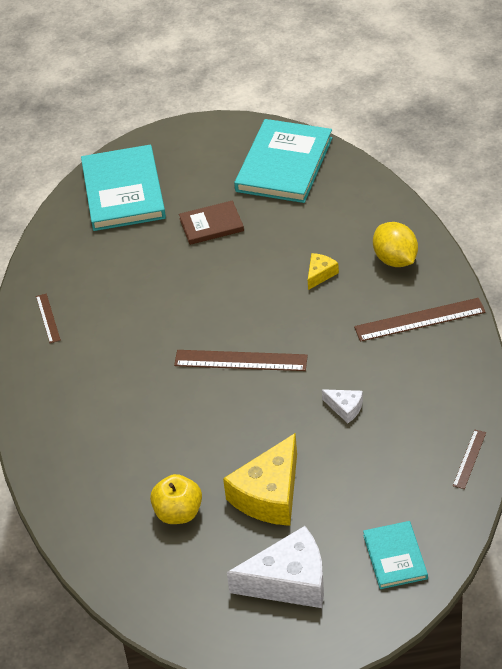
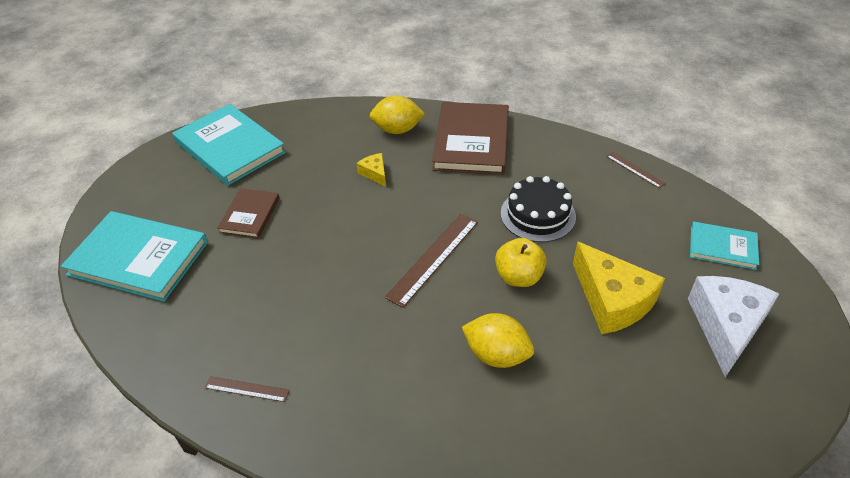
camera: 65 degrees left, 0 degrees up
yellow apple [150,474,202,524] -> yellow apple moved to [495,238,547,287]
white cheese [322,389,363,423] -> black cake [501,176,576,242]
brown ruler [354,298,486,342] -> brown book [432,102,509,175]
none -> yellow lemon [462,313,534,368]

